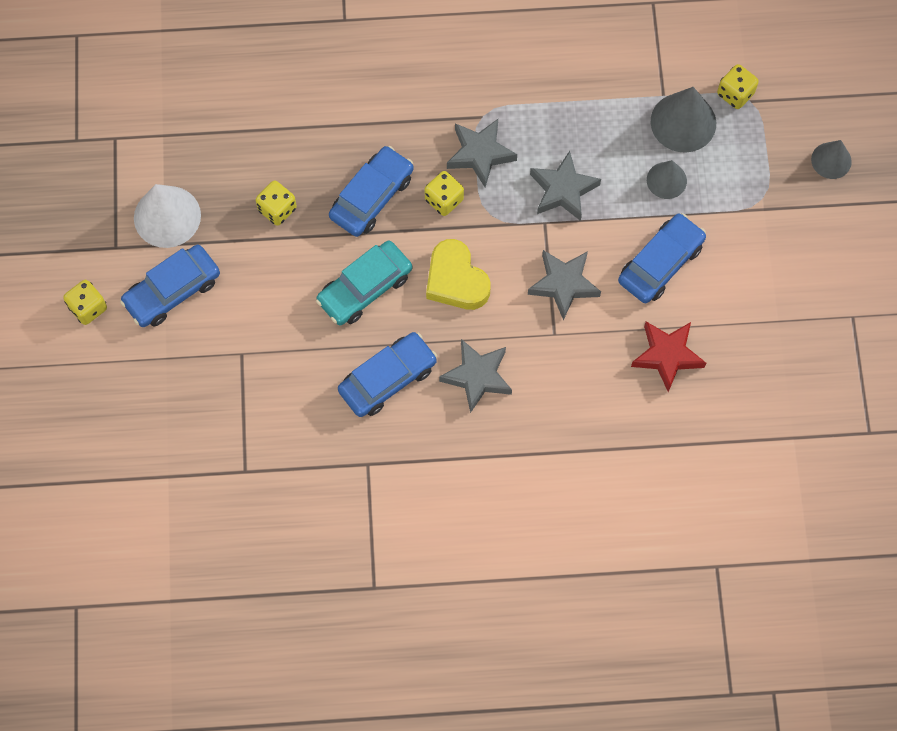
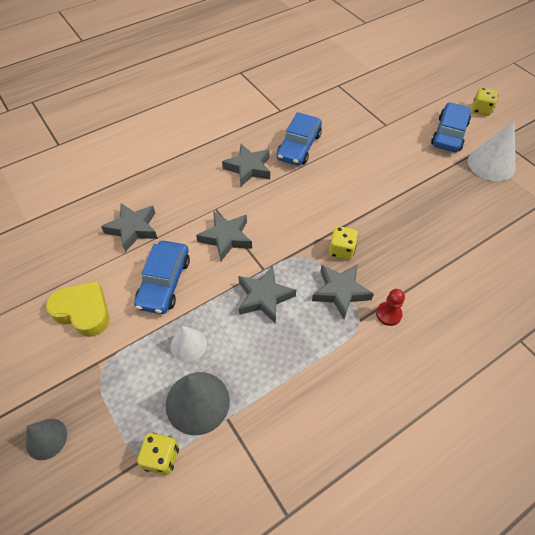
camera: 150 degrees right, 15 degrees down
yellow dice [256,180,297,226] -> none
turquoise car [316,241,412,325] -> none
blue car [329,146,413,237] -> none
yellow heart [426,239,491,310] -> yellow heart moved to [46,281,109,337]
red star [631,322,706,392] -> grey star [101,203,158,252]
grey cone [647,160,687,199] -> white cone [171,326,207,362]
none -> red pawn [376,289,405,326]

